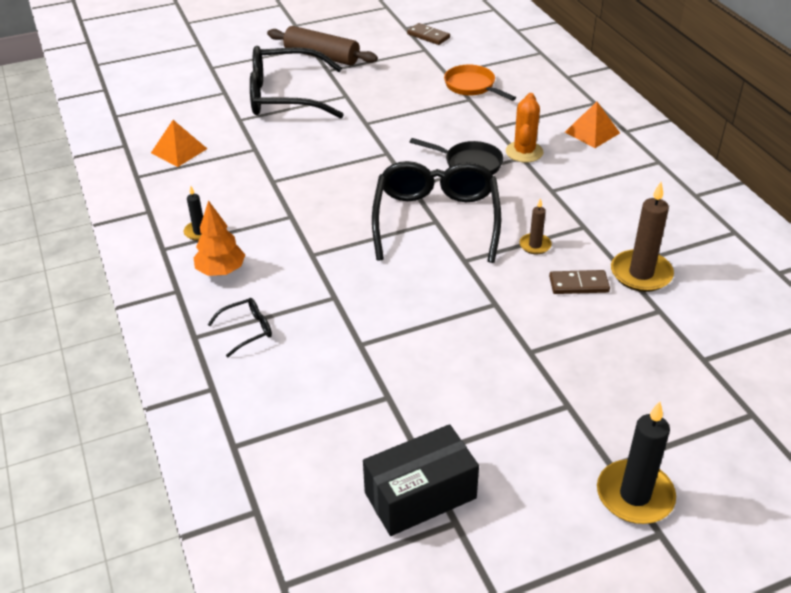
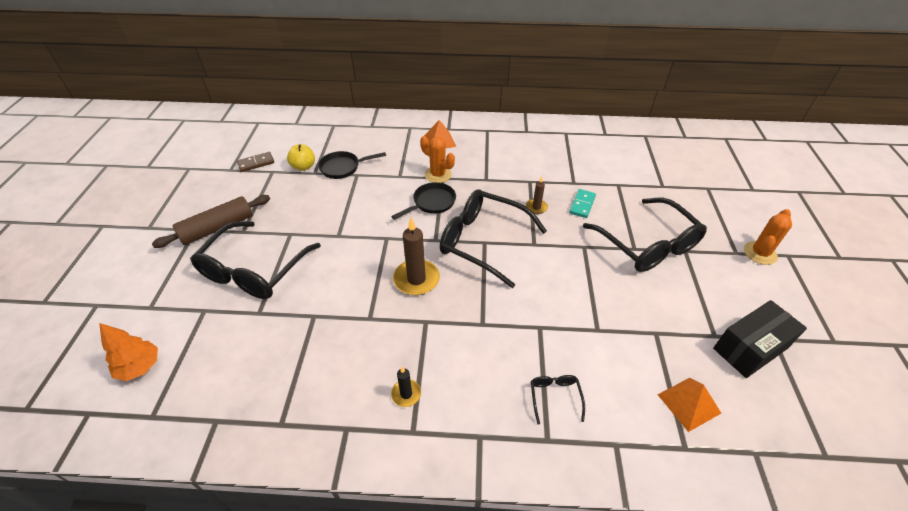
camera: 65 degrees left, 5 degrees up
orange pyramid [151,120,207,167] -> orange pyramid moved to [658,378,721,432]
orange tree [193,200,245,276] -> orange tree moved to [99,323,158,381]
black box [363,424,479,536] -> black box turned 60 degrees clockwise [713,300,807,378]
orange pan [444,65,516,101] -> black pan [318,151,386,179]
brown domino [549,270,610,294] -> turquoise domino [569,189,596,218]
black candle [597,401,676,524] -> orange cactus [744,209,792,265]
brown candle [611,182,674,292] -> brown candle moved to [393,217,440,295]
none -> yellow apple [287,144,315,171]
none -> black glasses [583,198,707,272]

